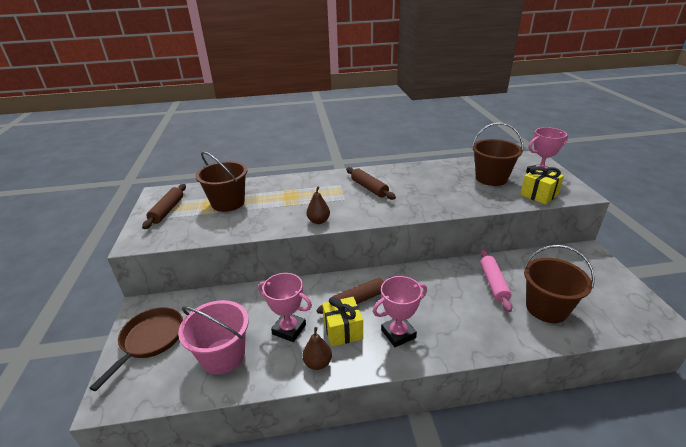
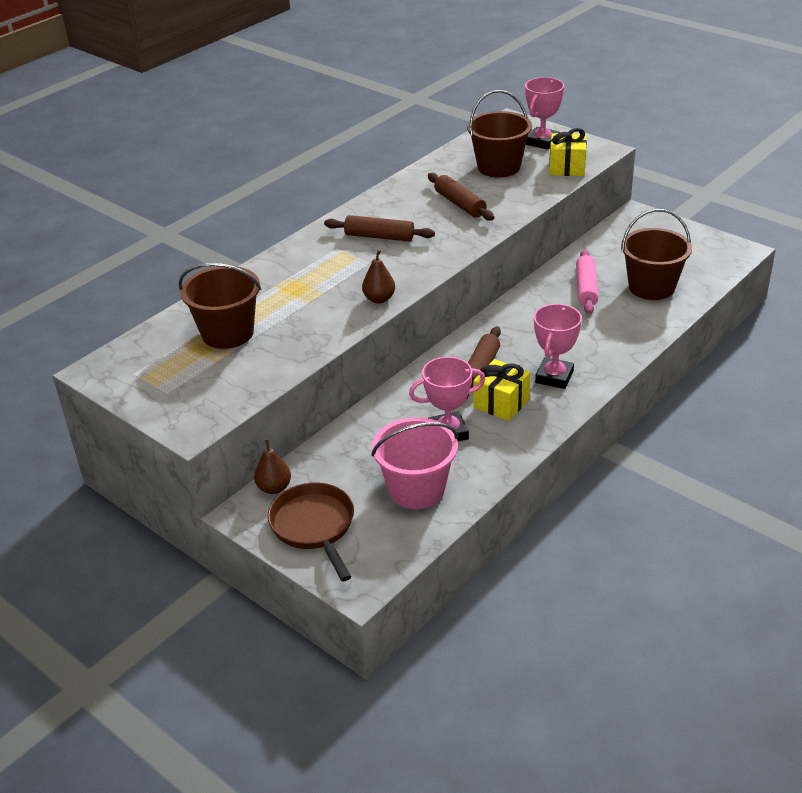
camera: 40 degrees left, 5 degrees up
brown rolling pin [142,184,186,229] -> brown rolling pin moved to [428,173,494,221]
brown pear [302,327,332,370] -> brown pear moved to [254,439,291,494]
pink rolling pin [480,249,512,312] -> pink rolling pin turned 45 degrees clockwise [576,249,598,314]

